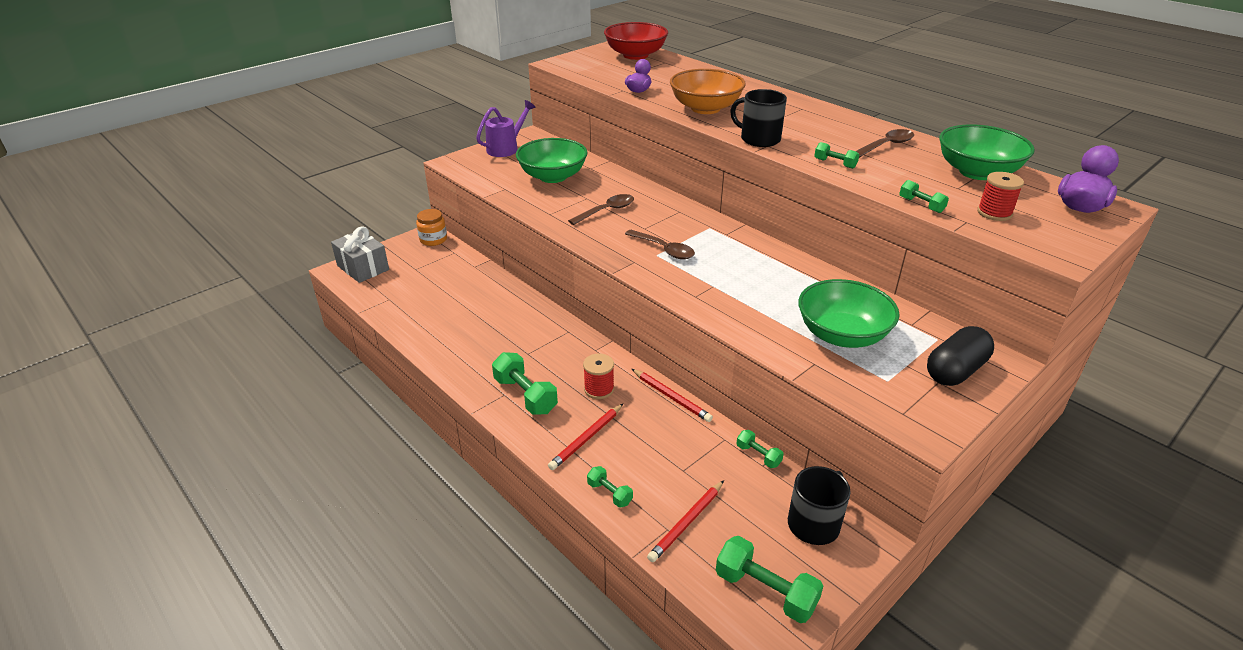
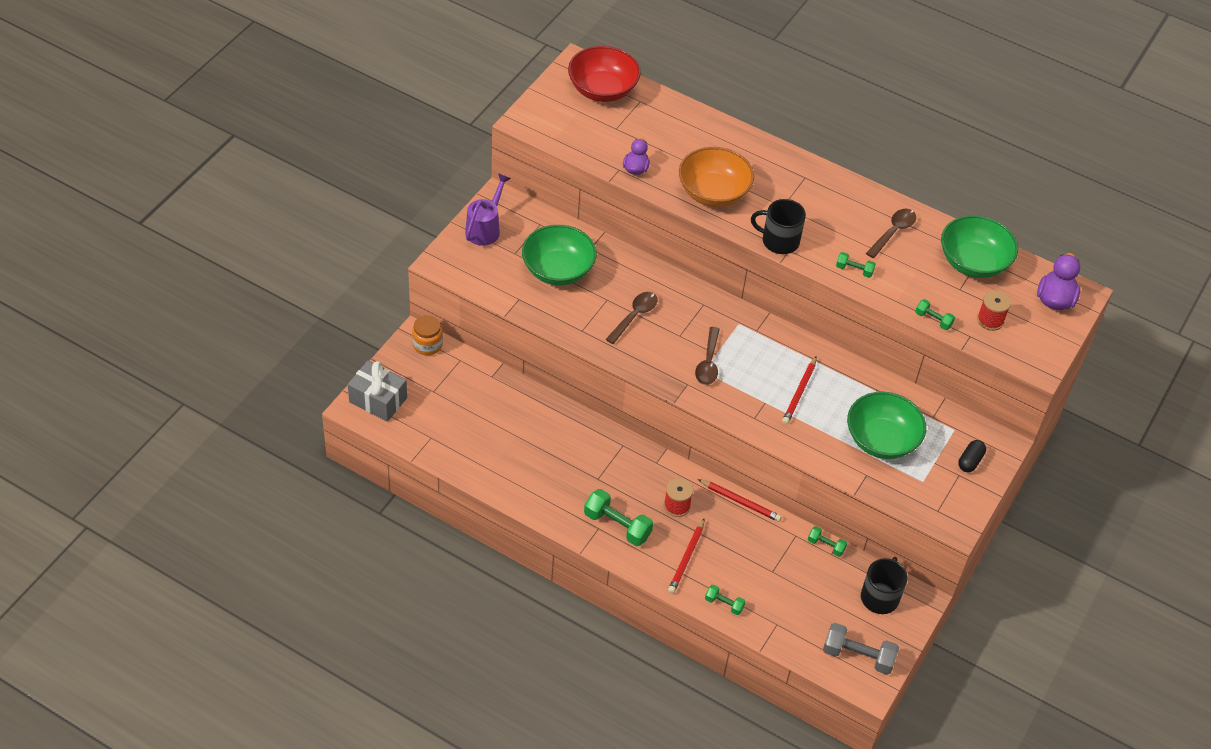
camera: 20 degrees left, 15 degrees up
brown spoon [625,230,695,259] -> brown spoon turned 75 degrees clockwise [695,327,720,385]
red pencil [647,480,724,562] -> red pencil moved to [782,356,817,424]
green dumbbell [716,536,823,623] -> grey dumbbell [823,623,899,675]
black capsule [927,326,994,386] -> black capsule [958,440,986,472], size x0.60

